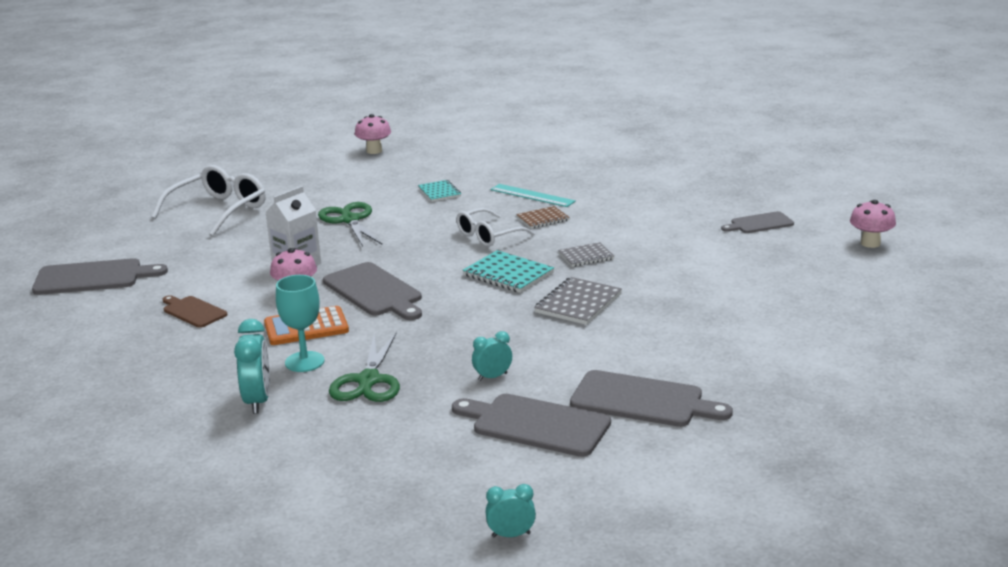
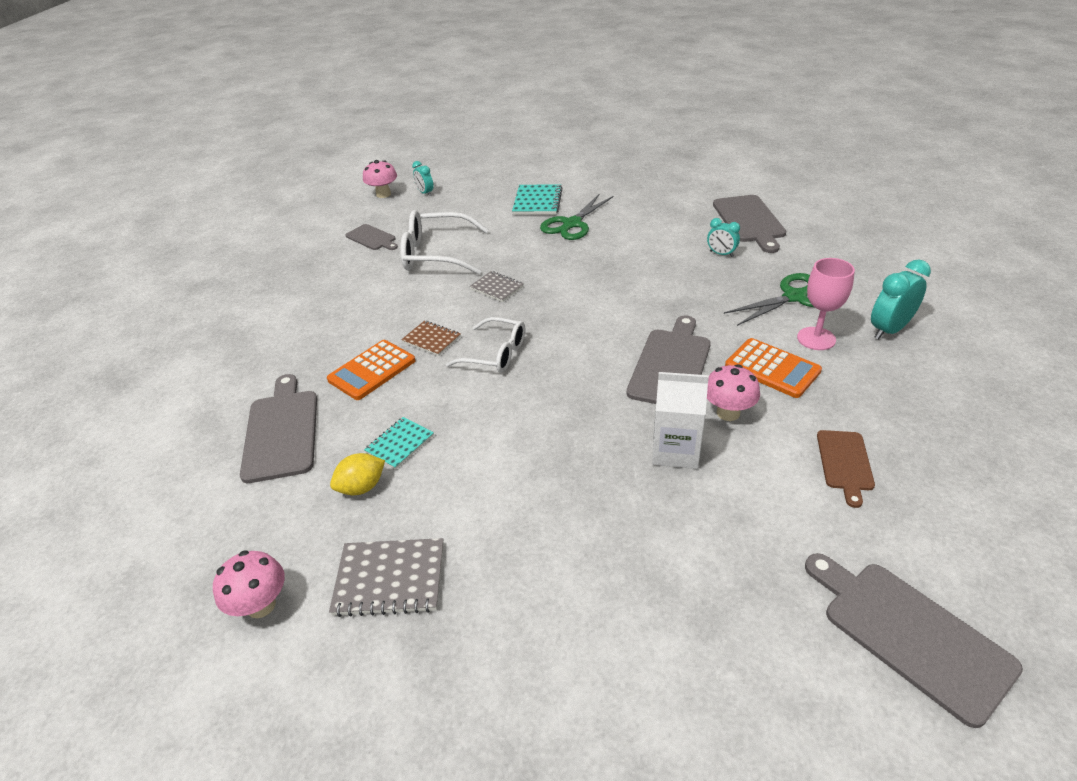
camera: 120 degrees left, 15 degrees up
white glasses [151,165,266,236] -> white glasses moved to [400,210,488,275]
turquoise goblet [276,275,325,372] -> pink goblet [797,258,855,350]
green scissors [318,202,382,246] -> green scissors moved to [540,194,614,240]
turquoise notebook [463,250,554,293] -> turquoise notebook moved to [512,184,562,215]
turquoise clock [485,484,536,537] -> turquoise clock moved to [412,161,433,196]
turquoise ruler [490,184,576,207] -> orange calculator [327,340,415,400]
grey notebook [534,277,622,325] -> grey notebook moved to [329,538,444,617]
grey cutting board [570,370,733,427] -> grey cutting board moved to [240,374,317,483]
none -> yellow lemon [330,453,385,495]

